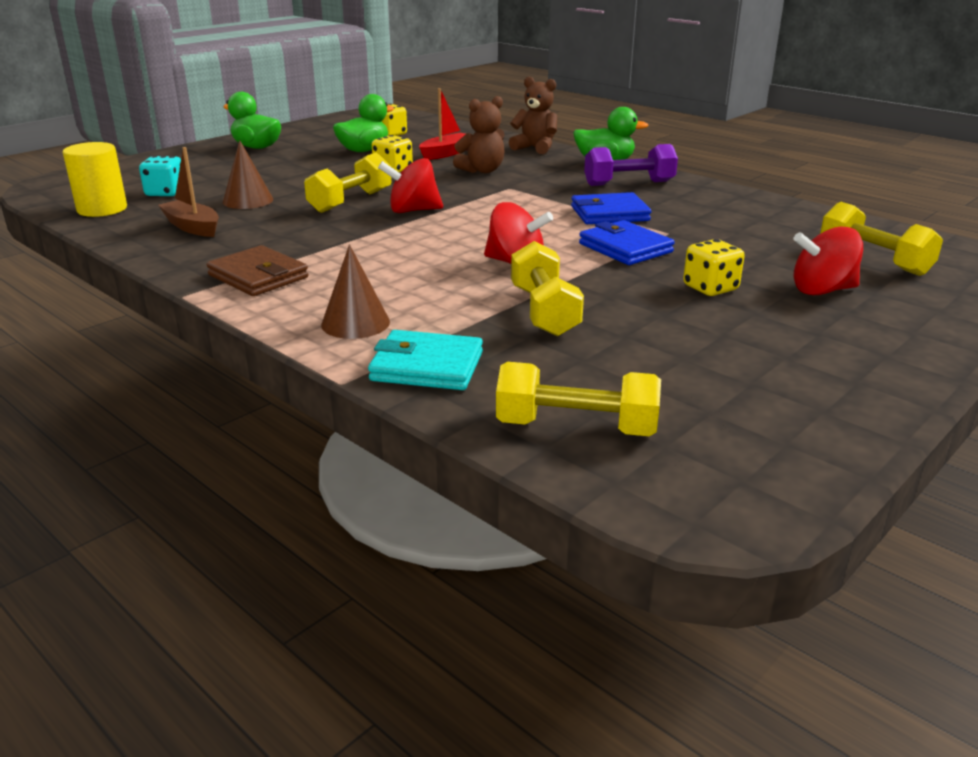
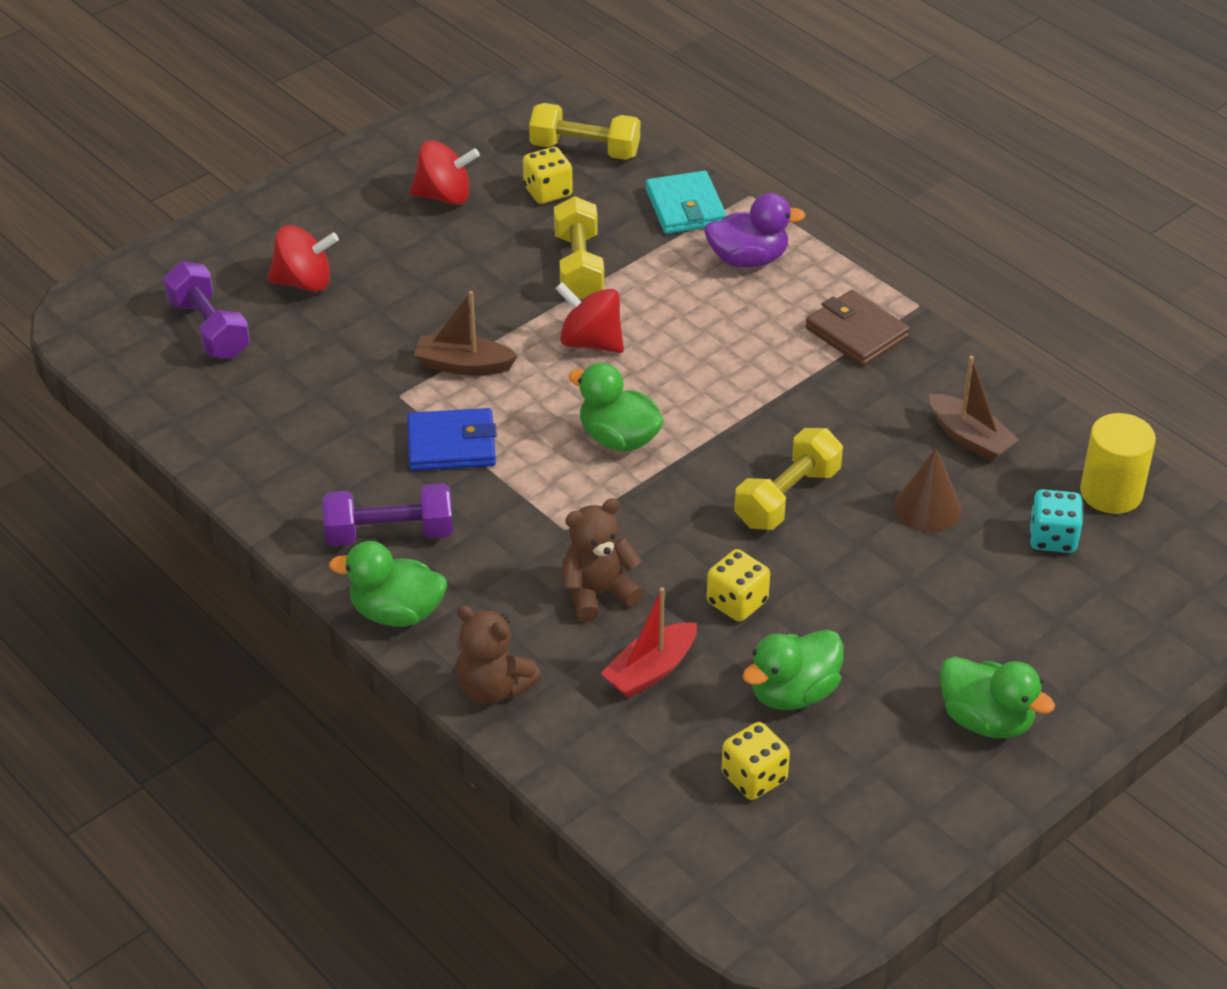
camera: 175 degrees left, 15 degrees up
brown cone [321,244,390,339] -> purple duck [704,193,806,268]
turquoise wallet [368,330,483,390] -> turquoise wallet turned 60 degrees clockwise [646,171,727,234]
red spinning top [378,158,443,213] -> red spinning top moved to [410,140,480,205]
blue wallet [579,220,675,265] -> brown boat [414,291,518,376]
yellow dice [683,239,745,296] -> yellow dice moved to [523,147,573,204]
yellow dumbbell [820,202,943,276] -> purple dumbbell [163,261,250,359]
none -> green duck [568,363,664,452]

